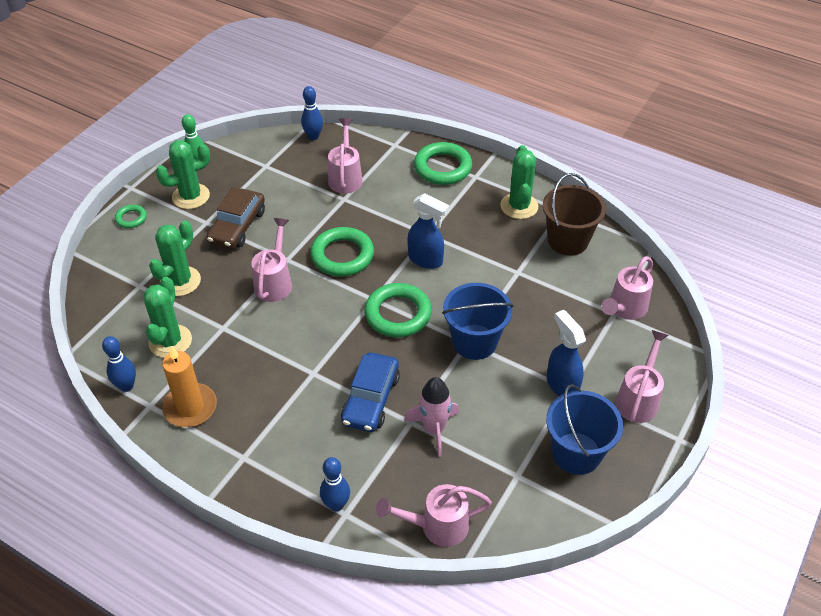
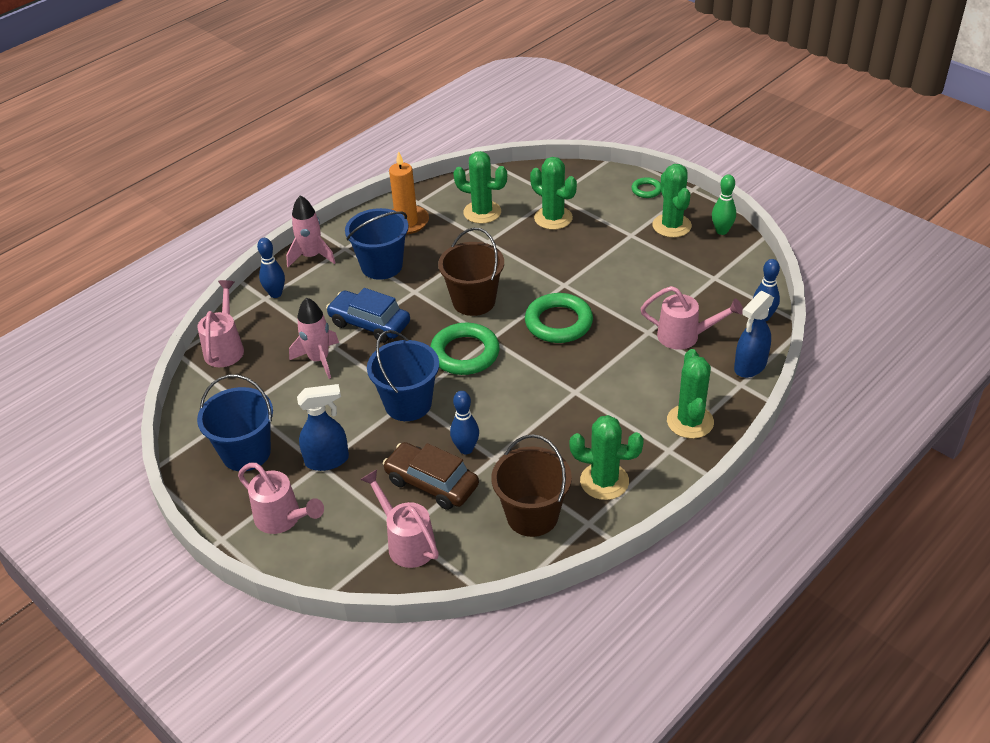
camera: 105 degrees right, 5 degrees down
blue bowling pin [102,336,136,392] -> blue bowling pin moved to [450,391,479,454]
brown car [207,187,265,249] -> brown car moved to [383,442,479,510]
pink watering can [251,218,292,302] -> none
blue spray bottle [408,193,449,269] -> blue spray bottle moved to [734,291,774,378]
green ring [414,142,472,185] -> green cactus [667,349,714,439]
none -> pink rocket [286,196,336,267]
none -> blue bucket [345,208,408,280]
none -> brown bucket [438,228,504,316]

